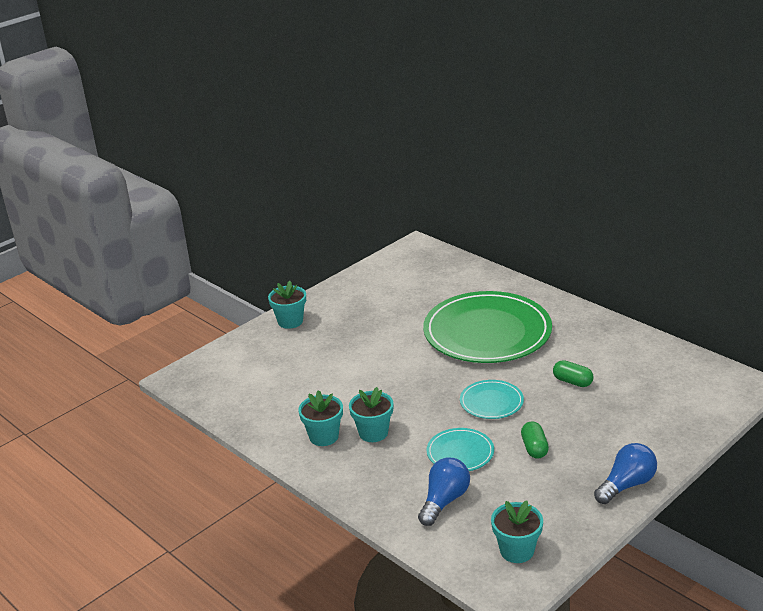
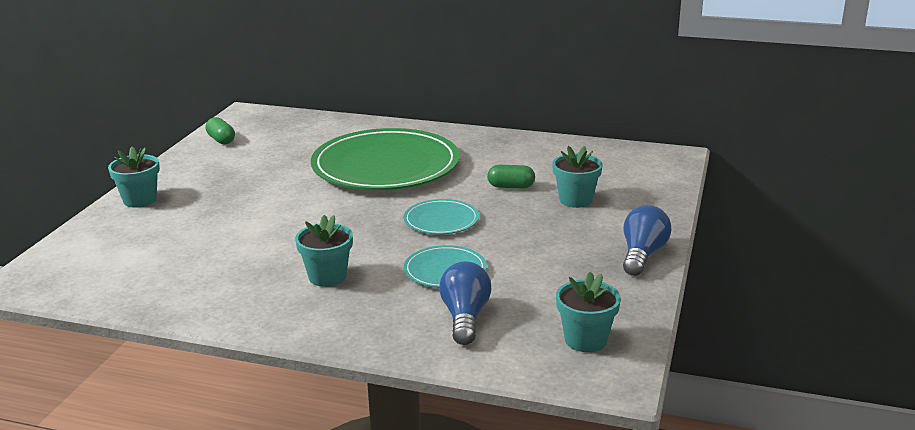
camera: 30 degrees left, 5 degrees down
turquoise flower pot [298,390,343,446] -> turquoise flower pot moved to [552,146,603,208]
green capsule [521,421,549,459] -> green capsule moved to [205,117,235,144]

